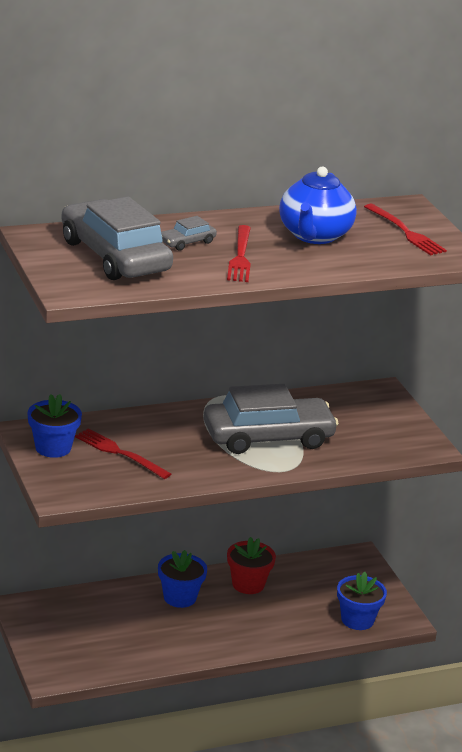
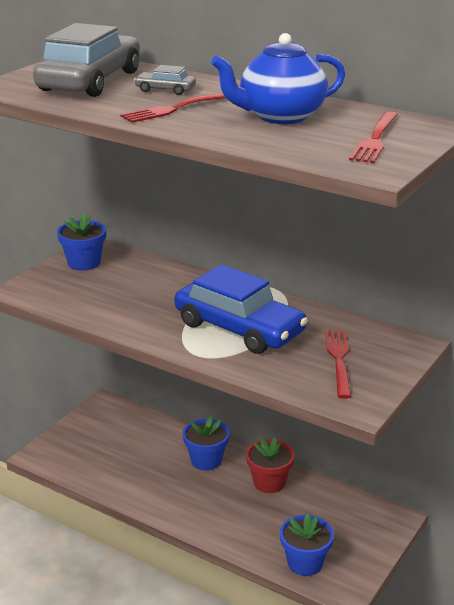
camera: 55 degrees right, 0 degrees up
red fork [75,428,171,479] -> red fork moved to [325,330,351,399]
grey car [204,384,339,454] -> blue car [174,264,308,354]

